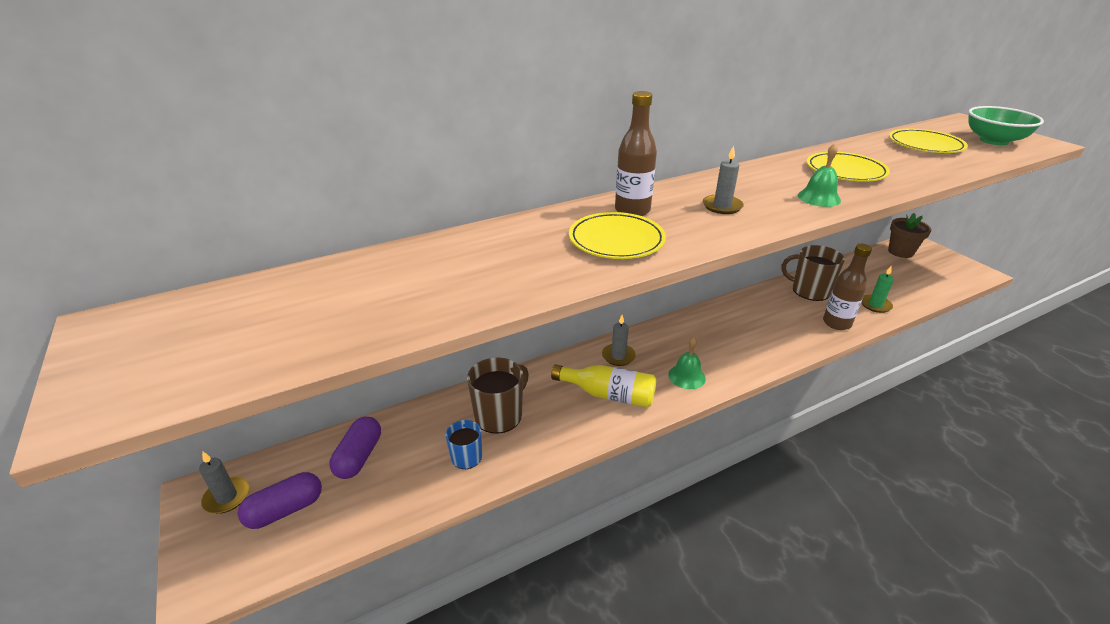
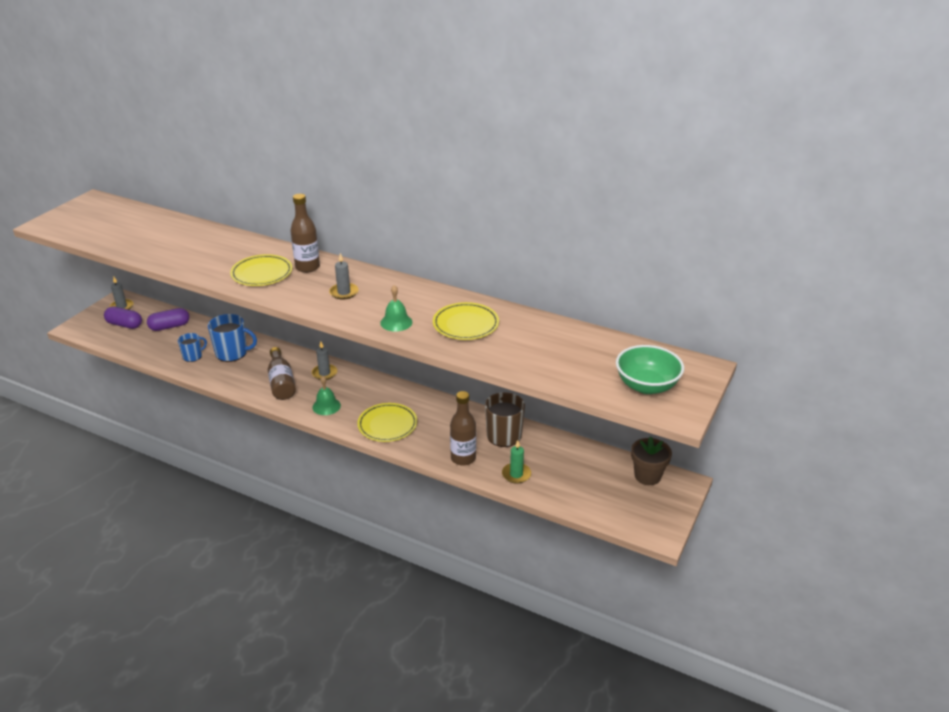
camera: 55 degrees right, 0 degrees up
brown mug [467,358,529,434] -> blue mug [208,314,257,362]
yellow bottle [551,364,656,408] -> brown bottle [268,347,296,400]
yellow plate [889,129,968,153] -> yellow plate moved to [357,403,417,442]

